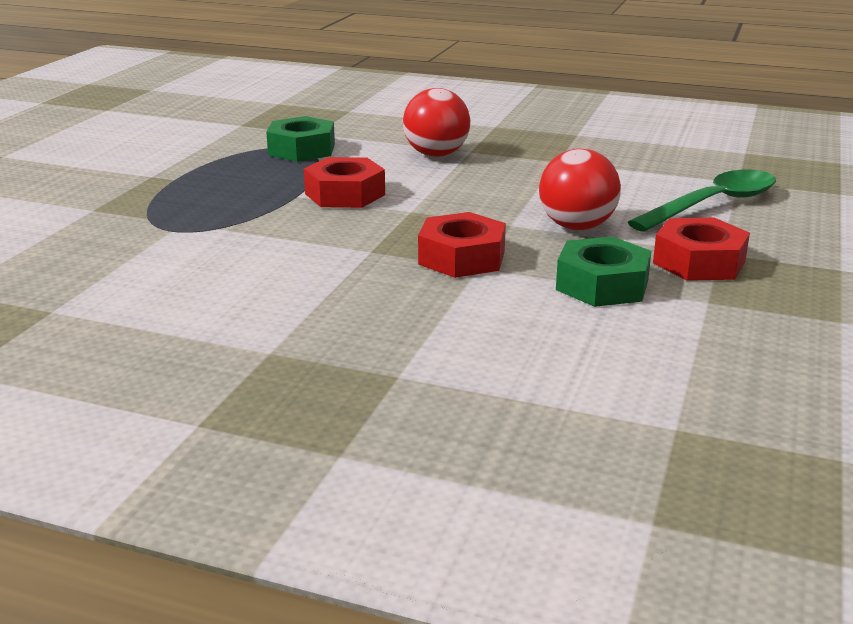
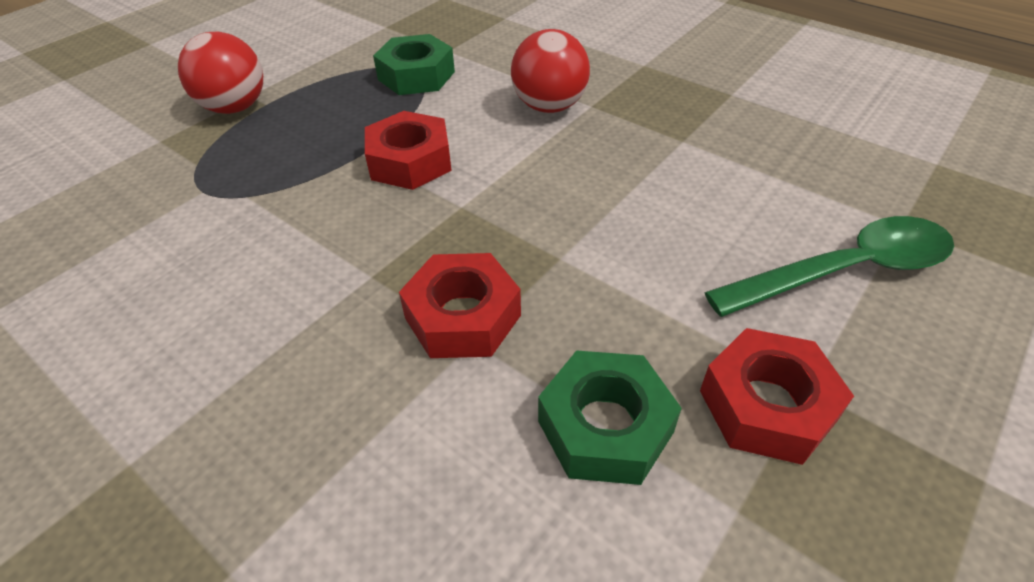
camera: 20 degrees right, 20 degrees up
red ball [539,149,621,230] -> red ball moved to [178,32,263,114]

